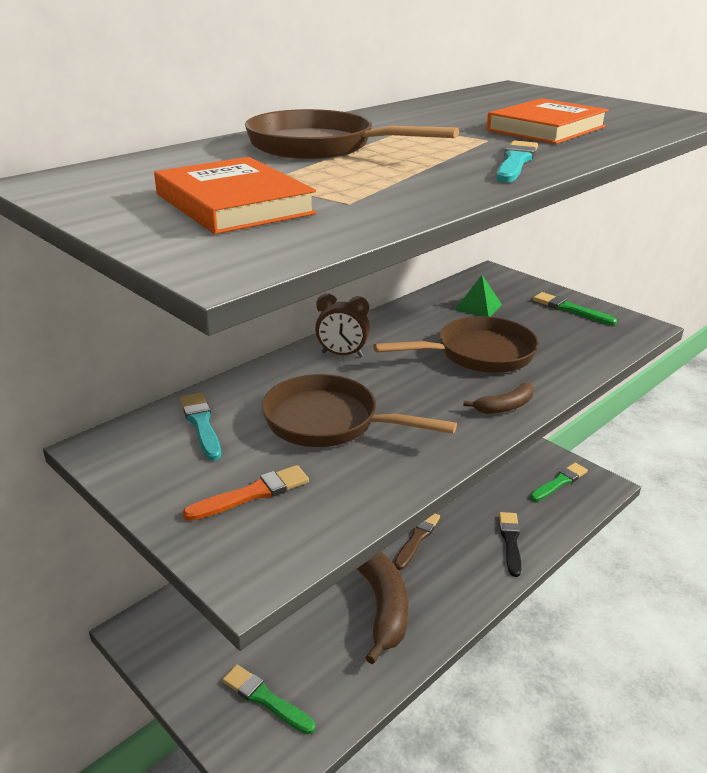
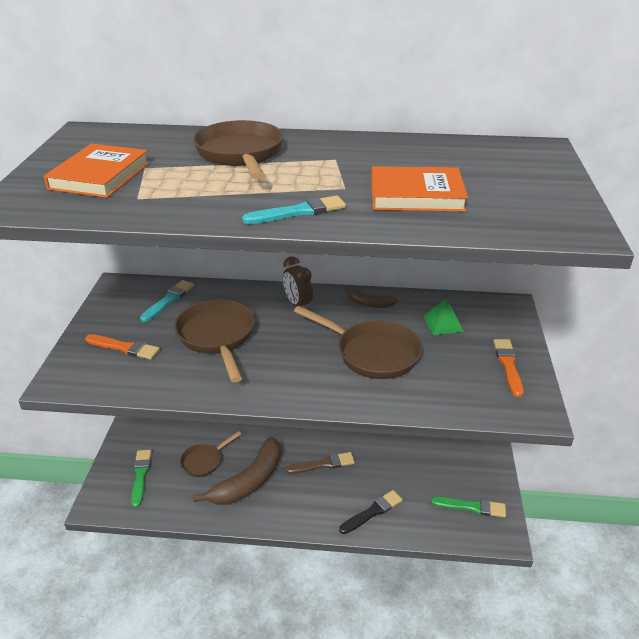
camera: 50 degrees right, 5 degrees up
brown banana [463,383,534,414] -> brown banana moved to [345,287,397,308]
green brush [533,292,617,325] -> orange brush [493,339,524,397]
none -> brown pan [180,431,241,477]

